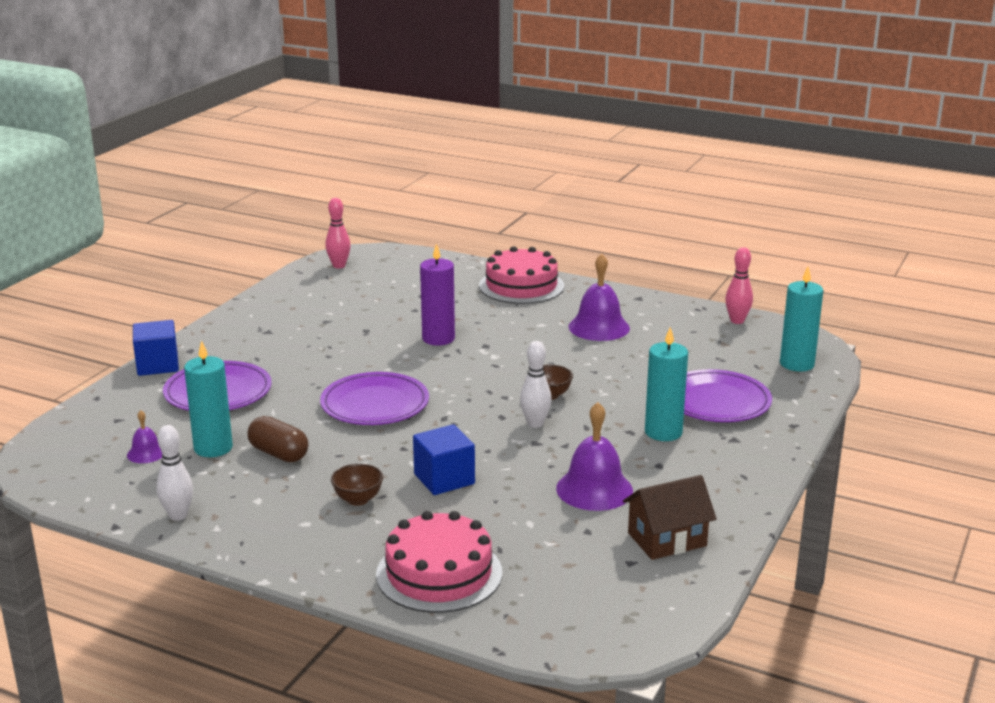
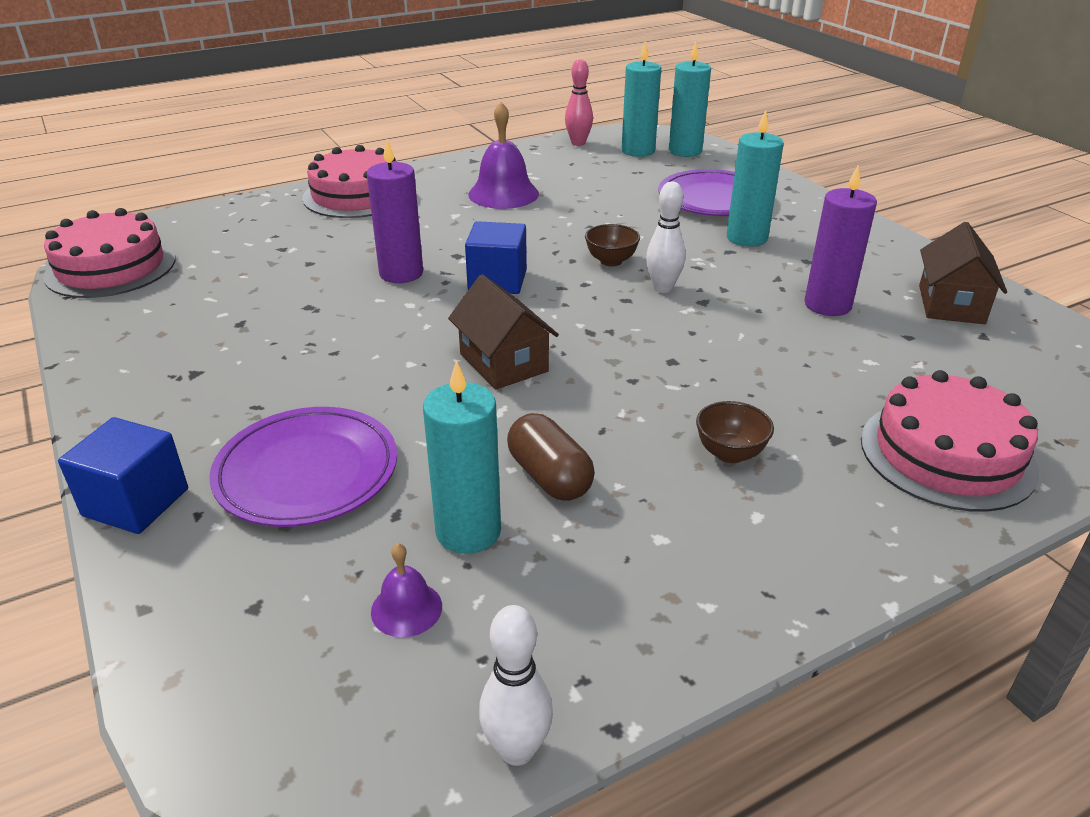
camera: 55 degrees left, 10 degrees up
white bowling pin [156,425,193,521] -> white bowling pin moved to [479,605,553,766]
brown capsule [247,416,308,462] -> brown capsule turned 75 degrees clockwise [507,413,595,501]
purple plate [320,372,429,425] -> brown house [448,274,559,390]
pink bowling pin [326,198,351,269] -> pink cake [43,208,175,298]
blue cube [413,424,475,495] -> blue cube moved to [465,221,527,294]
purple bell [556,402,633,511] -> purple candle [804,165,877,316]
none -> turquoise candle [622,41,661,157]

